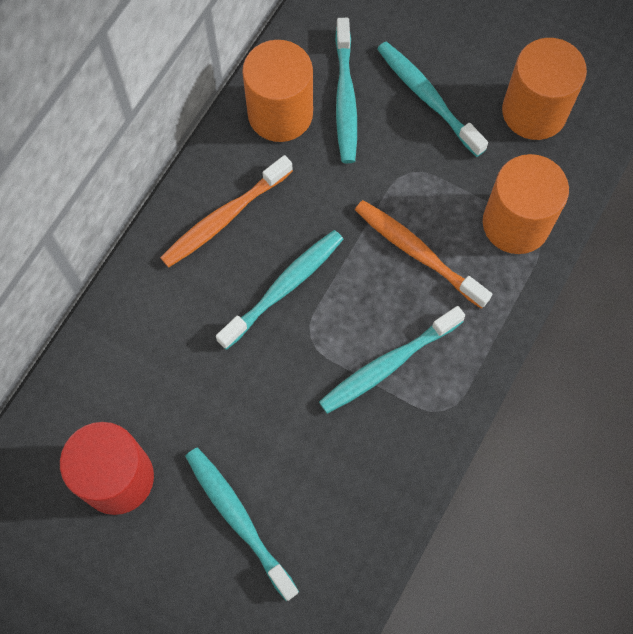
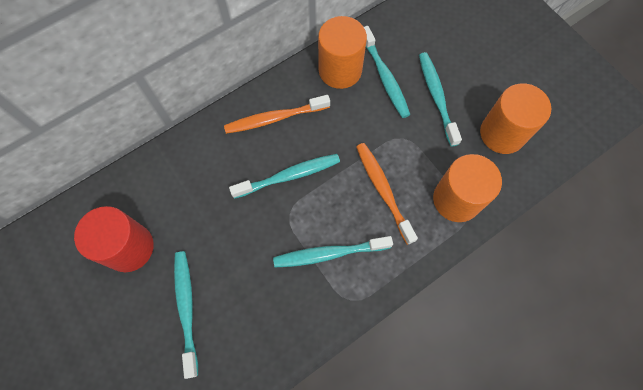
camera: 25 degrees right, 0 degrees up
turquoise toothbrush [335,18,357,163] -> turquoise toothbrush turned 45 degrees counterclockwise [364,26,410,118]

